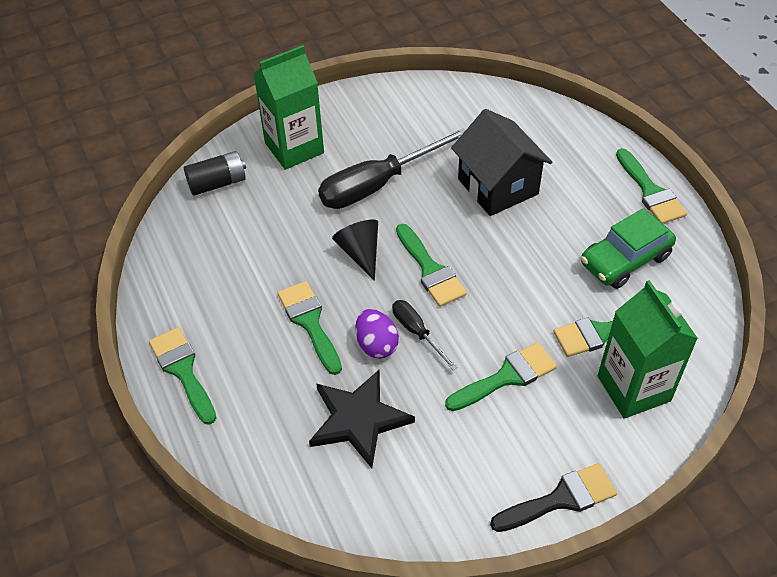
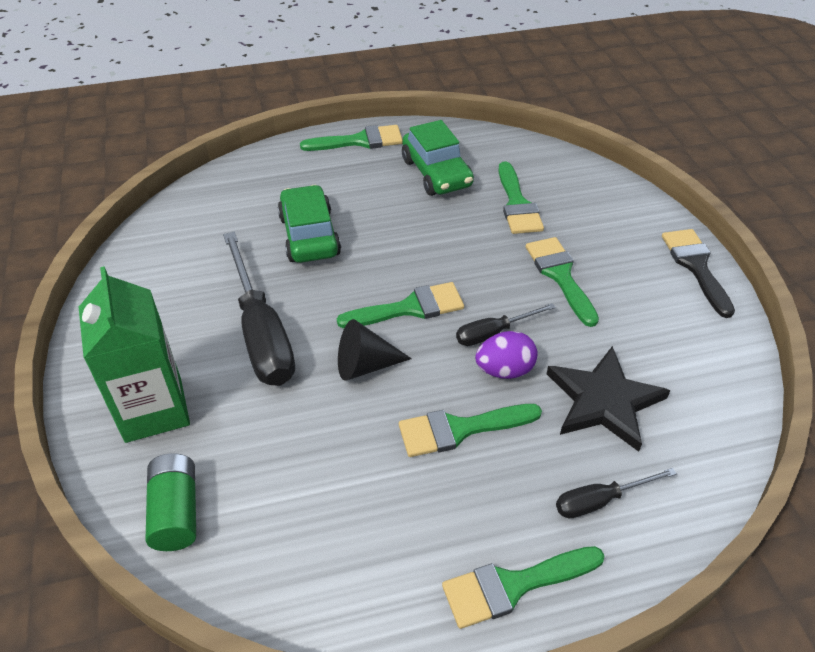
camera: 80 degrees left, 5 degrees down
black battery [184,151,246,196] -> green battery [145,453,196,551]
black house [451,109,552,216] -> green car [277,185,341,263]
green carton [597,280,698,419] -> none
none -> black screwdriver [556,468,677,518]

